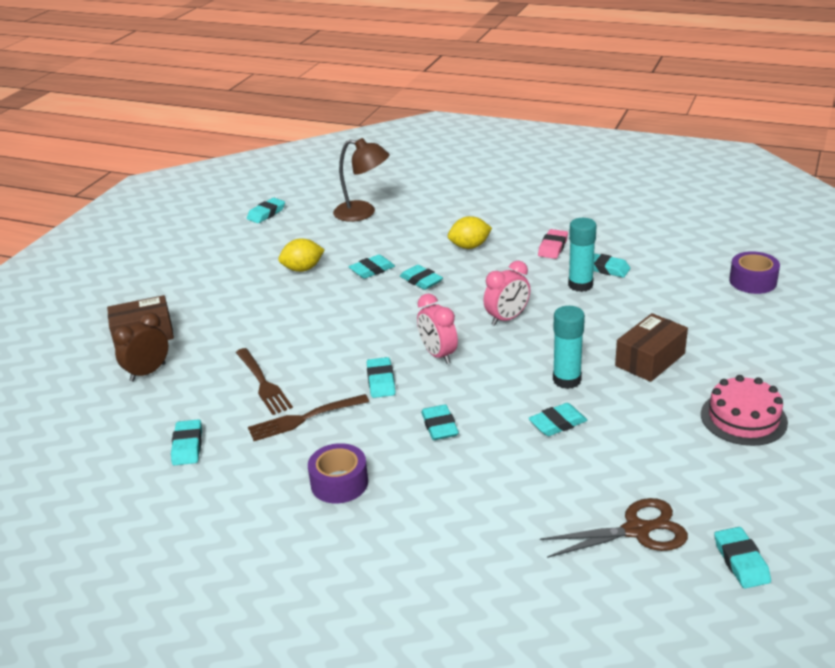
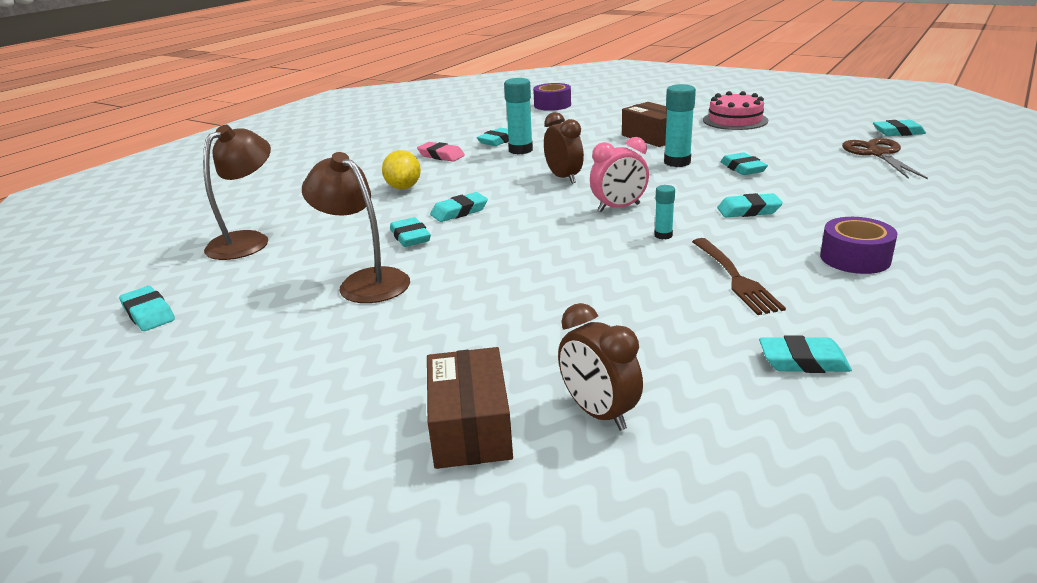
camera: 80 degrees left, 5 degrees down
brown fork [236,348,293,415] -> none
yellow lemon [278,238,325,272] -> brown lamp [302,152,410,303]
turquoise eraser [367,357,395,398] -> turquoise glue stick [654,185,675,240]
pink clock [483,261,530,326] -> brown clock [544,112,584,184]

